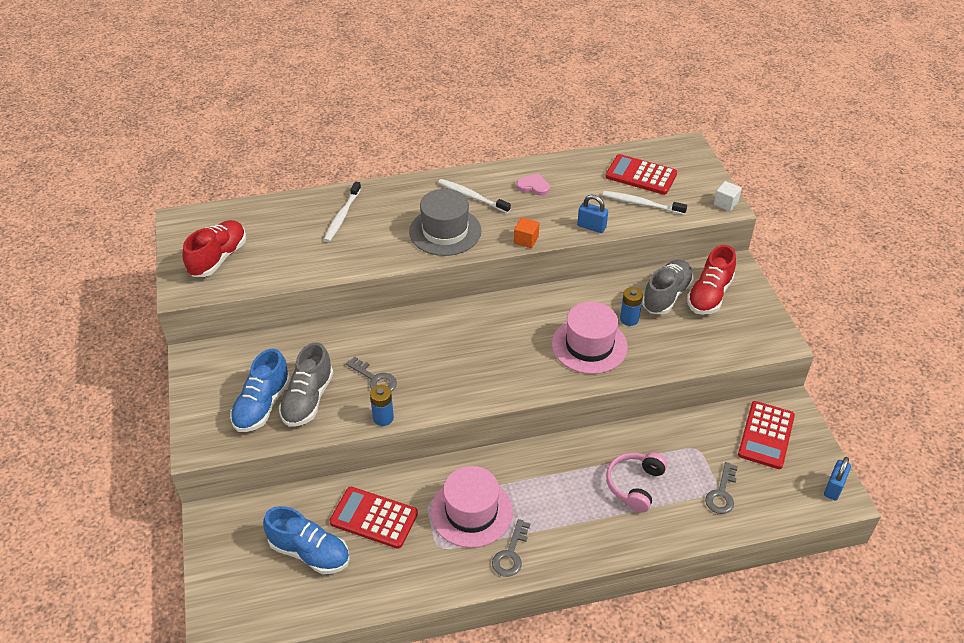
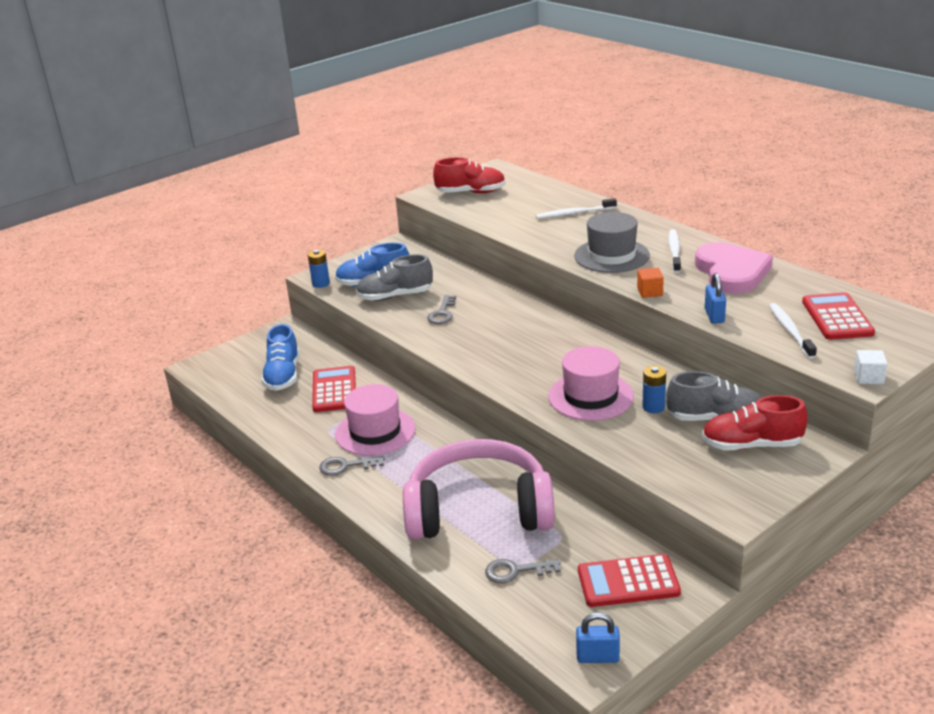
camera: 65 degrees right, 15 degrees down
blue battery [370,385,394,426] -> blue battery moved to [308,250,330,288]
pink heart [516,173,550,196] -> pink heart [695,242,773,294], size x2.27
pink headphones [606,453,667,513] -> pink headphones [403,439,555,540], size x2.12

